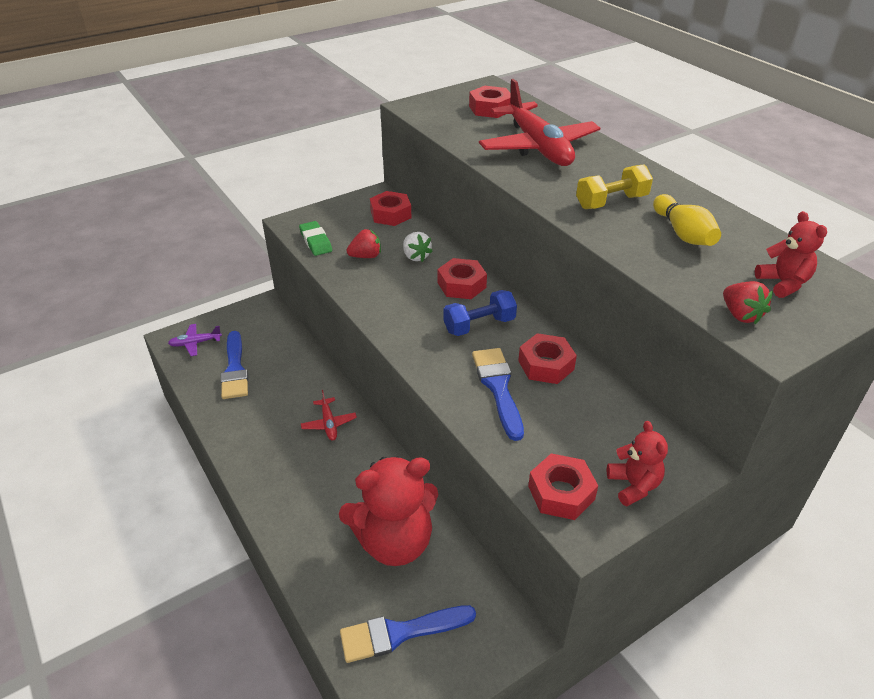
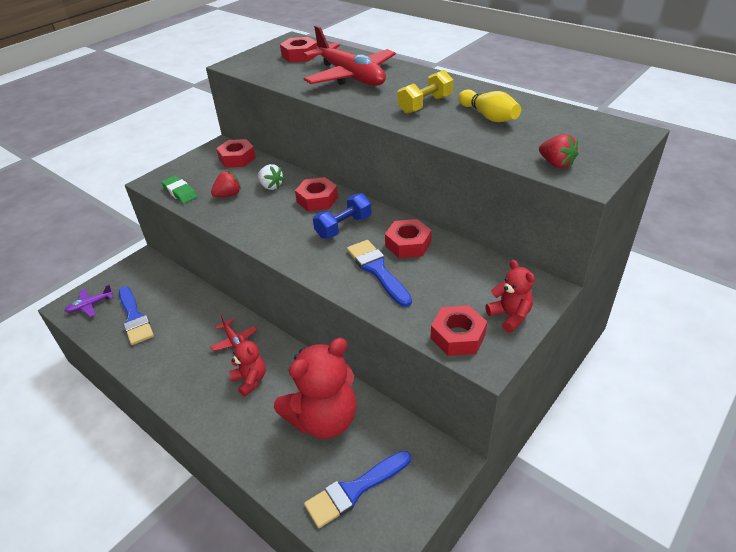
camera: 15 degrees left, 0 degrees up
red teddy bear [755,211,827,298] -> red teddy bear moved to [229,335,266,397]

